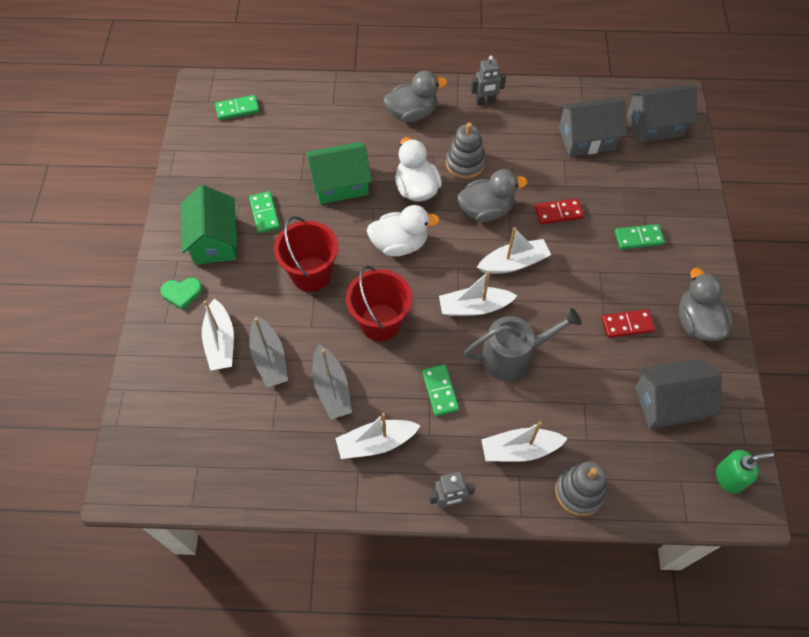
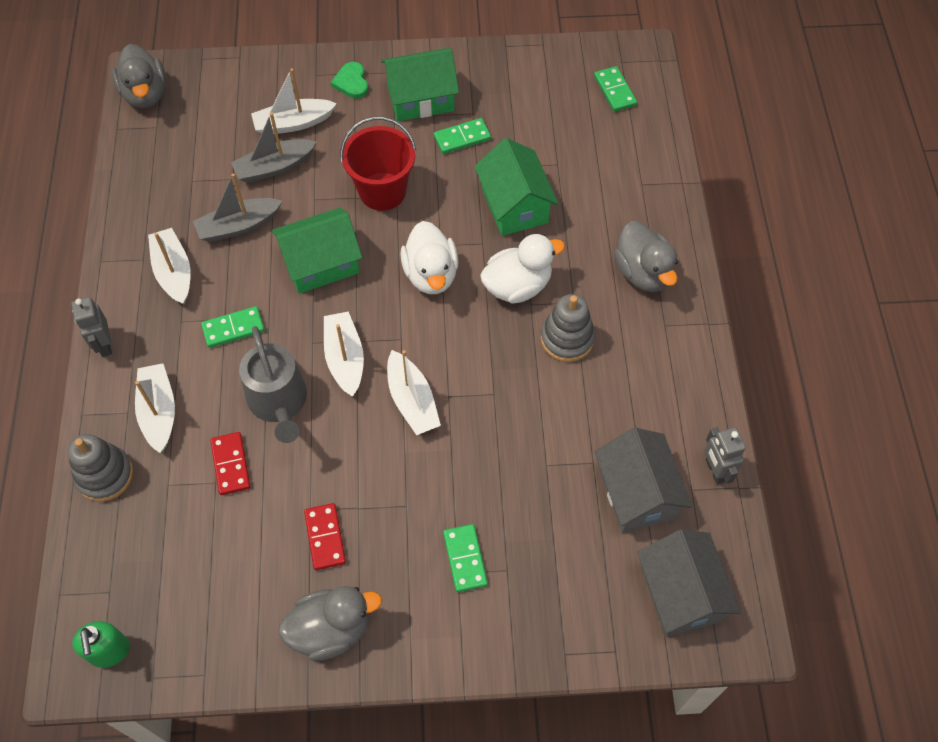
camera: 85 degrees right, 0 degrees up
red bucket [346,266,412,341] -> green house [272,208,362,294]
grey duck [457,169,527,222] -> grey duck moved to [112,44,166,108]
grey robot [471,56,506,106] -> grey robot moved to [704,427,746,484]
red domino [535,199,584,224] -> red domino moved to [210,432,250,495]
grey house [635,358,722,429] -> none

